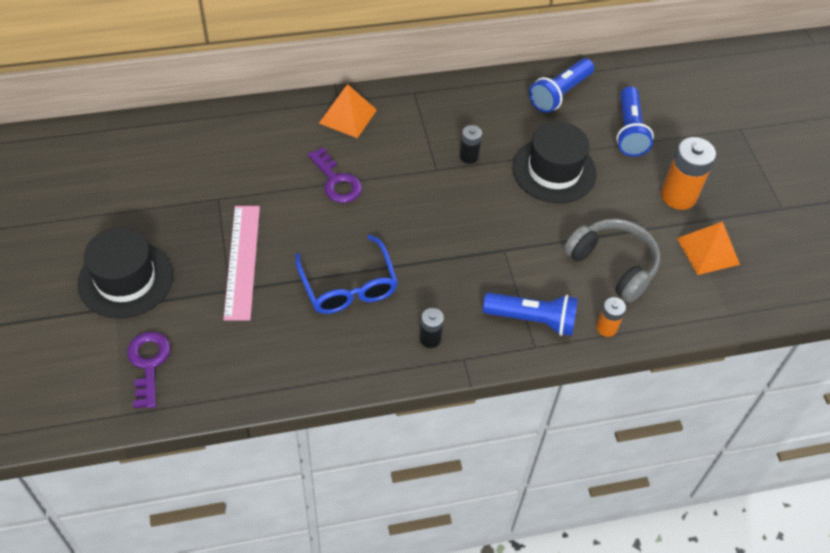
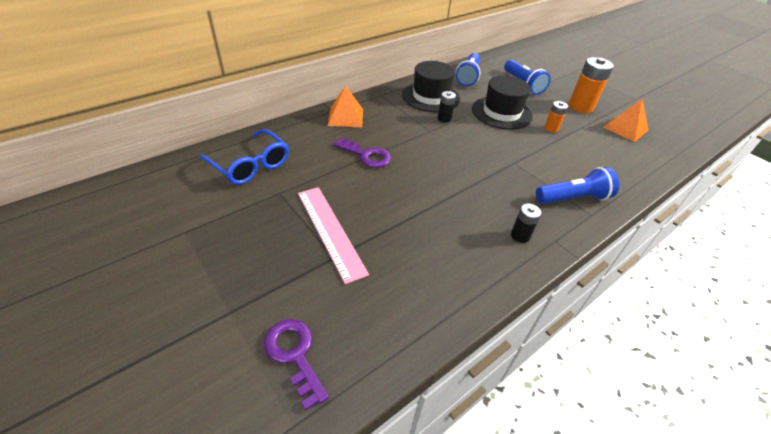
camera: 25 degrees left, 10 degrees down
black hat [77,227,173,319] -> black hat moved to [402,61,460,112]
blue glasses [295,235,398,314] -> blue glasses moved to [199,129,289,185]
grey headphones [564,219,660,303] -> none
orange battery [596,297,626,337] -> orange battery moved to [544,101,568,132]

